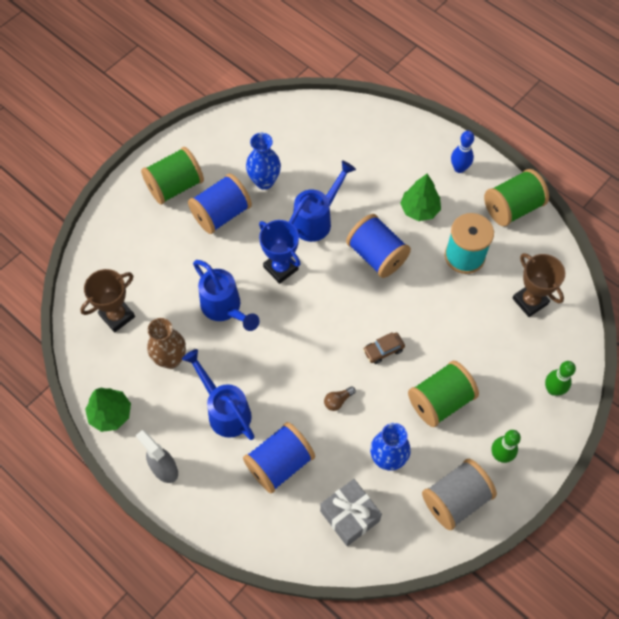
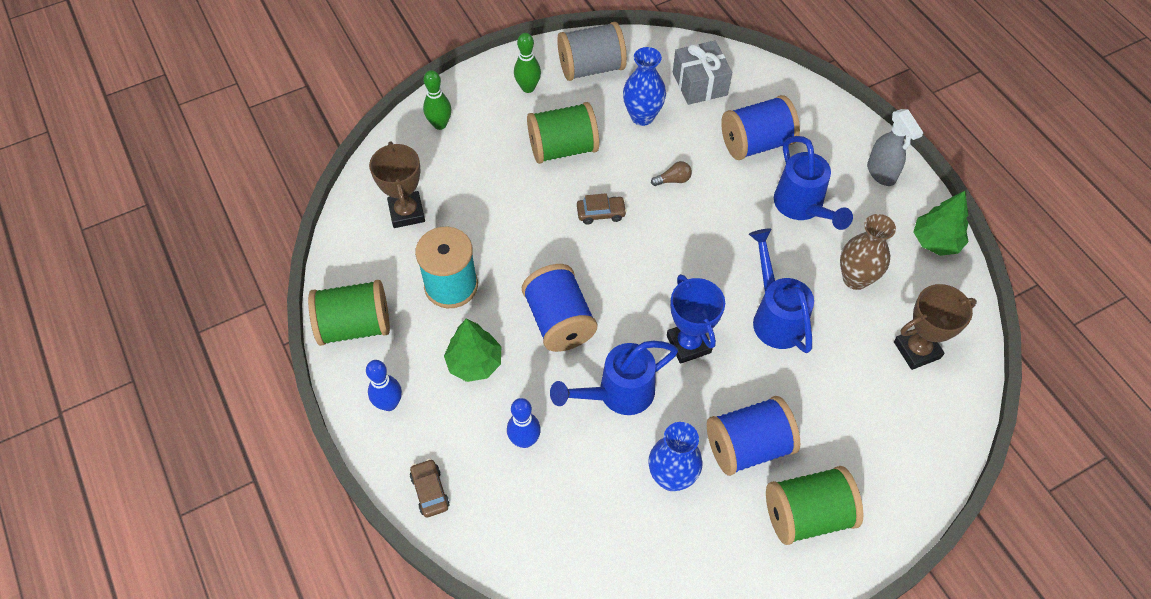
camera: 160 degrees left, 5 degrees down
none -> brown car [410,459,450,518]
none -> blue bowling pin [507,398,541,448]

